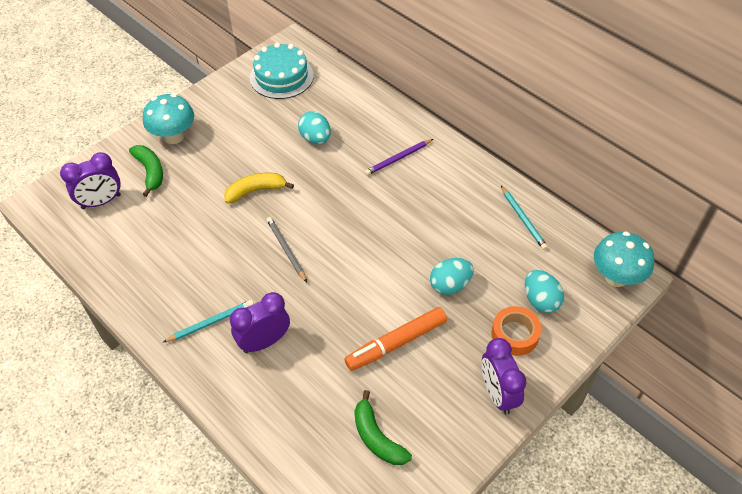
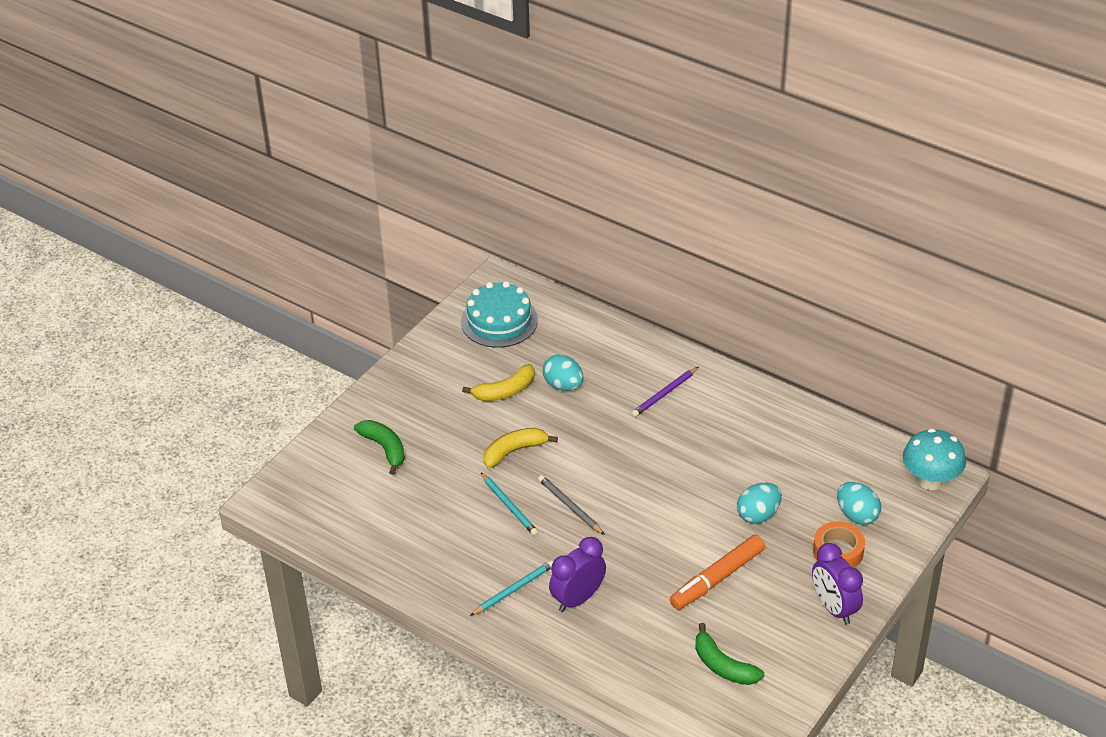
camera: 10 degrees left, 10 degrees down
purple clock [60,152,121,209] -> none
turquoise mushroom [143,94,194,144] -> none
turquoise pencil [501,186,548,250] -> turquoise pencil moved to [481,473,538,536]
none -> yellow banana [462,364,535,401]

